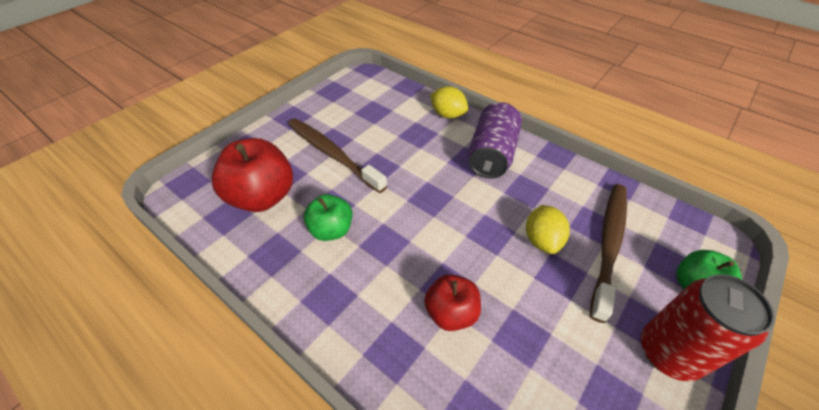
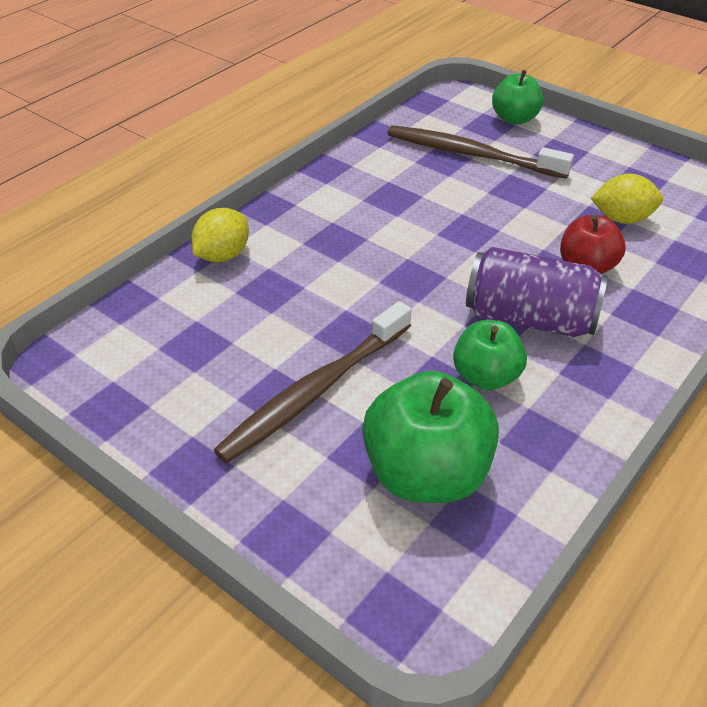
camera: 90 degrees left, 5 degrees down
red apple [212,138,293,212] -> green apple [362,371,499,503]
purple can [468,102,522,179] -> purple can moved to [466,247,608,337]
yellow lemon [526,205,570,254] -> yellow lemon moved to [591,174,663,224]
red can [641,274,775,382] -> none

